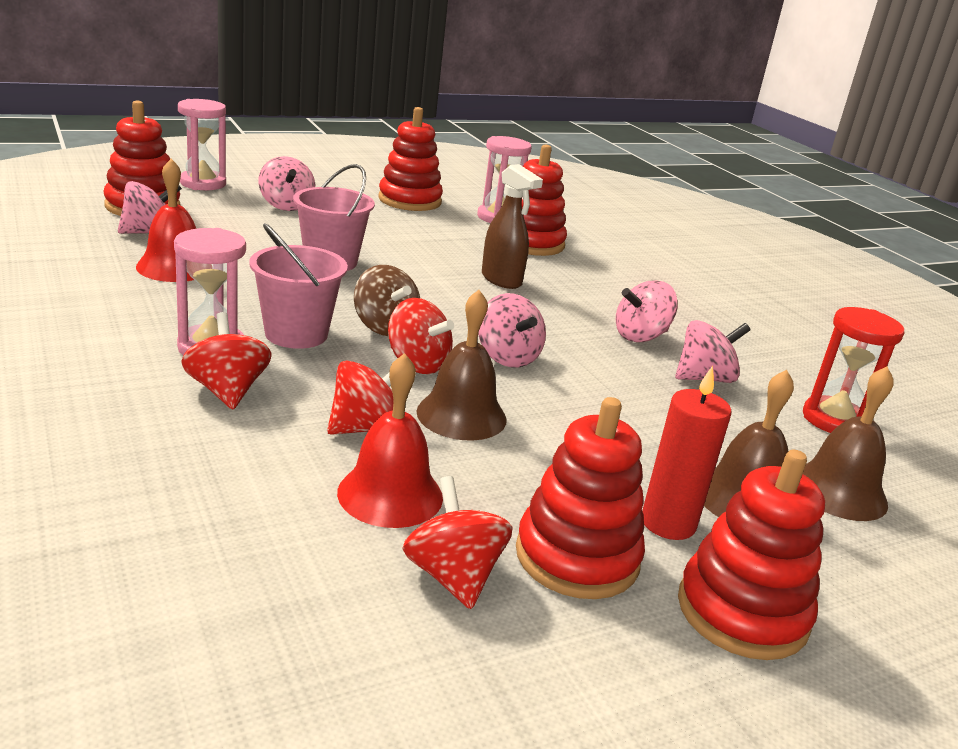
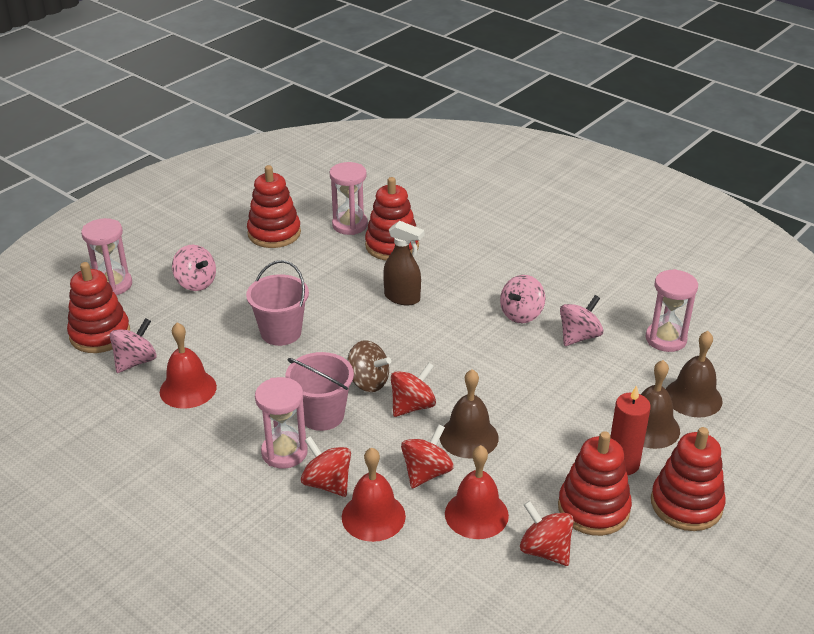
camera: 20 degrees left, 10 degrees up
red spinning top [388,298,454,374] -> red spinning top turned 60 degrees counterclockwise [391,363,436,417]
pink spinning top [478,293,546,367] -> none
red hourglass [803,307,904,433] -> pink hourglass [646,269,698,352]
none -> red bell [342,448,406,542]

